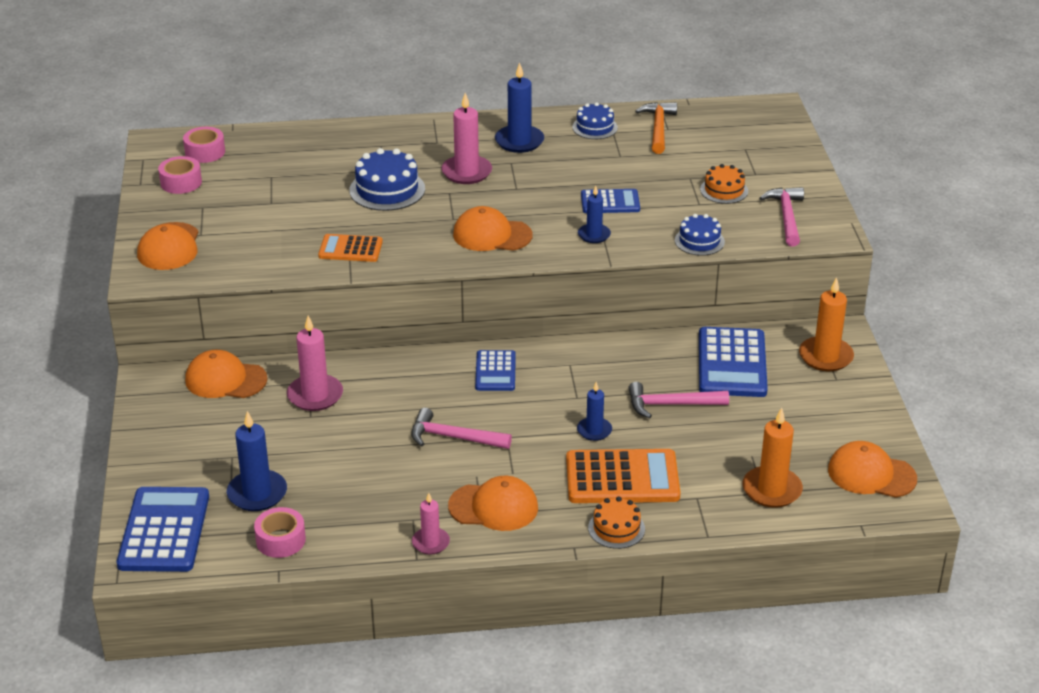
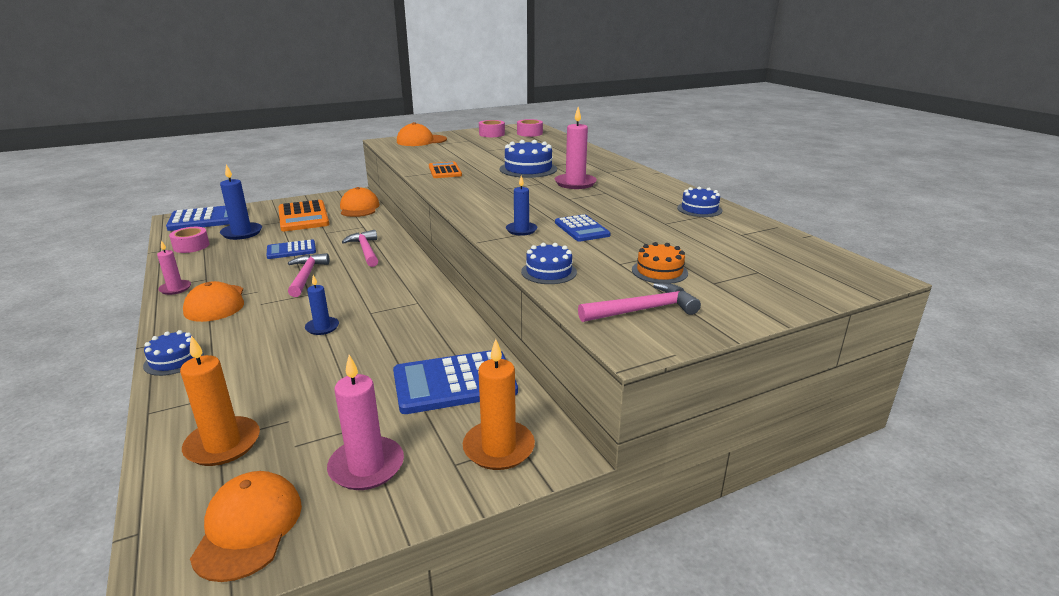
camera: 70 degrees right, 10 degrees down
pink candle [287,316,343,411] -> pink candle moved to [327,355,404,490]
orange cap [453,206,533,251] -> none
blue calculator [475,350,516,391] -> blue calculator moved to [267,239,316,259]
blue candle [495,63,544,153] -> none
orange calculator [566,449,681,503] -> orange calculator moved to [278,200,329,231]
orange cake [588,497,645,549] -> blue cake [143,330,204,376]
pink hammer [628,382,729,418] -> pink hammer moved to [342,230,378,267]
orange hammer [635,102,677,154] -> none

